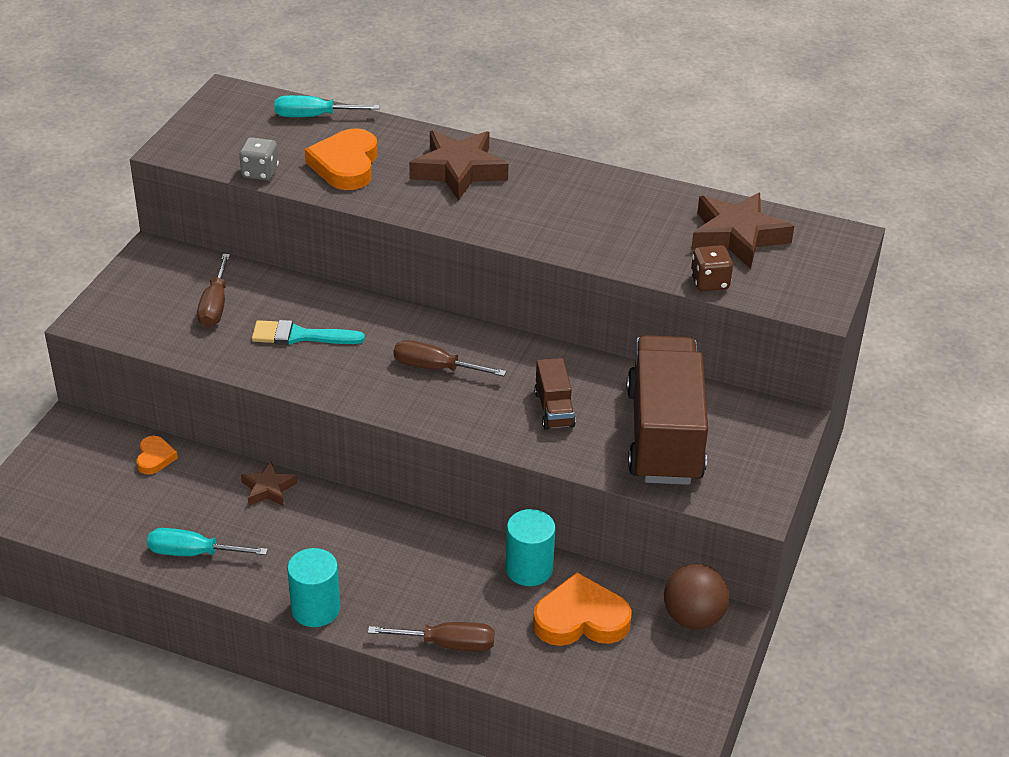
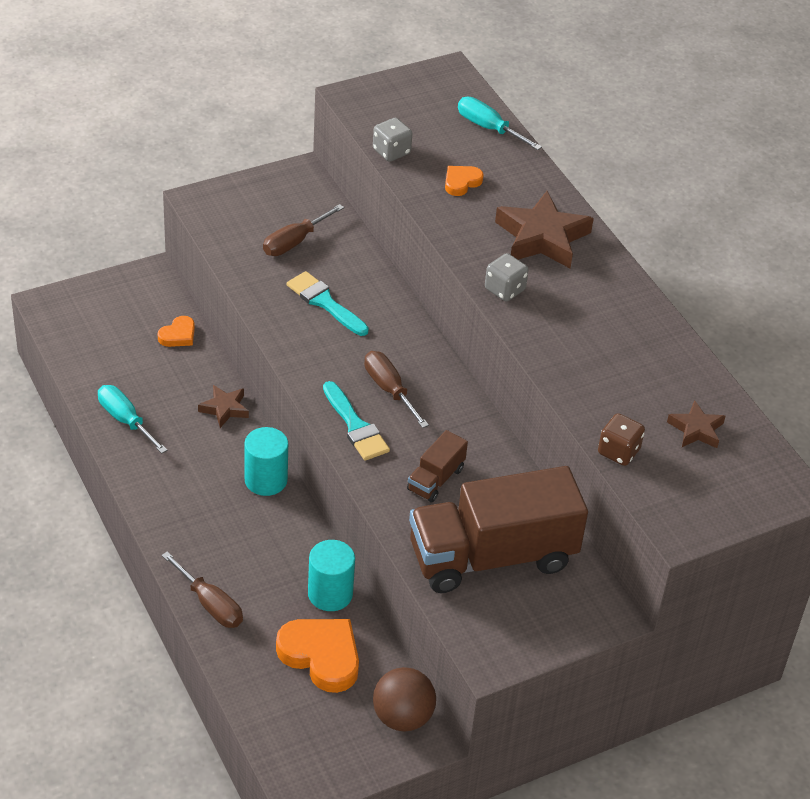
camera: 40 degrees right, 5 degrees up
turquoise cylinder [287,548,340,627] -> turquoise cylinder moved to [244,427,288,496]
orange heart [305,128,378,190] -> orange heart [445,166,484,196], size x0.53
brown truck [626,335,708,485] -> brown truck turned 150 degrees counterclockwise [409,466,588,593]
brown star [691,193,794,269] -> brown star [667,400,726,448], size x0.54
none -> turquoise brush [323,381,390,461]
none -> grey dice [485,253,529,301]

